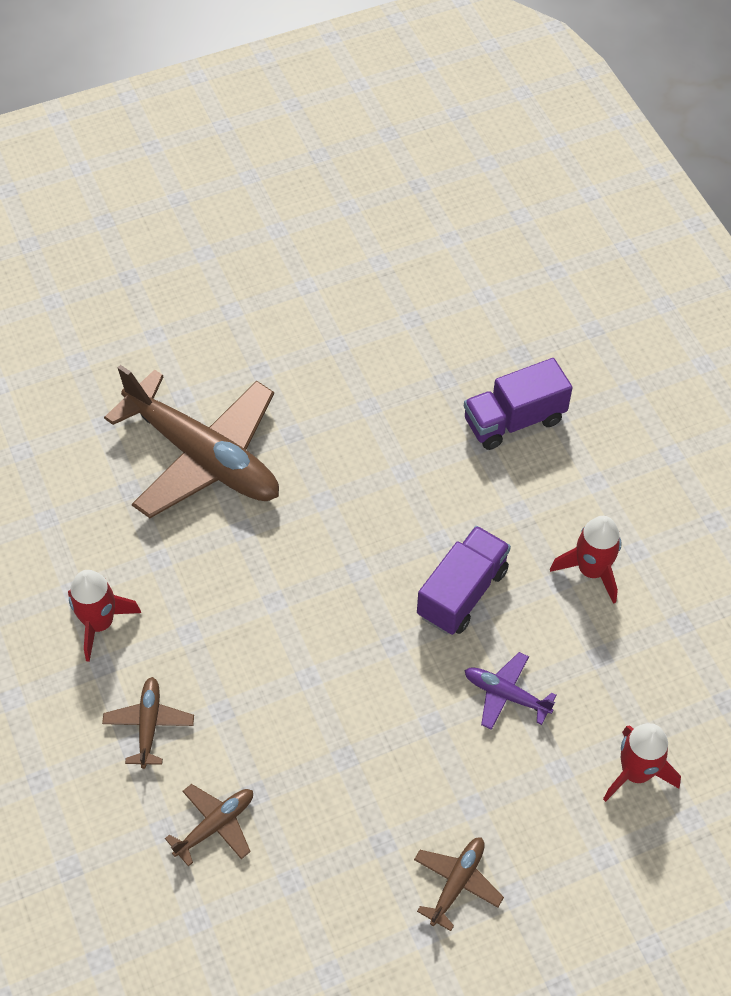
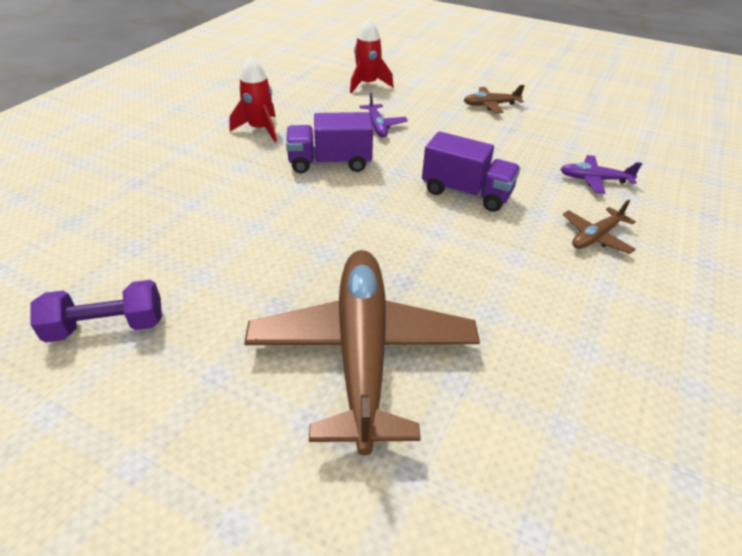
camera: 130 degrees left, 15 degrees down
red rocket [68,570,141,662] -> none
brown plane [165,784,253,866] -> purple plane [561,155,642,194]
purple truck [464,358,573,450] -> purple truck moved to [422,131,520,212]
none -> purple dumbbell [31,280,162,343]

